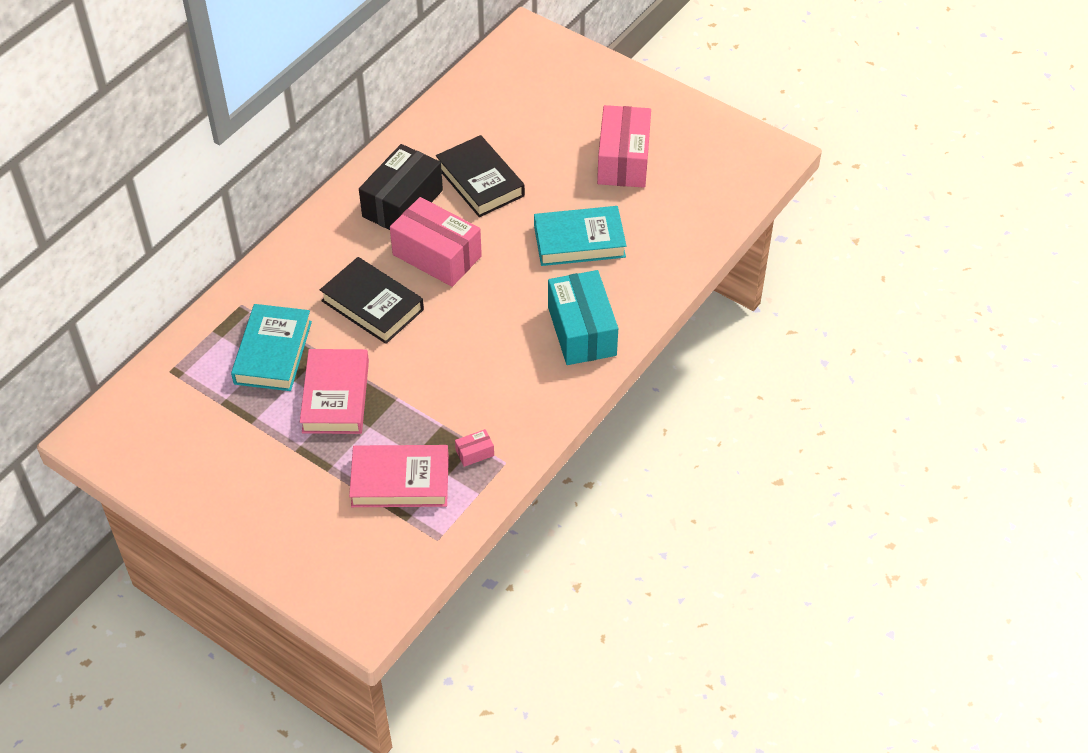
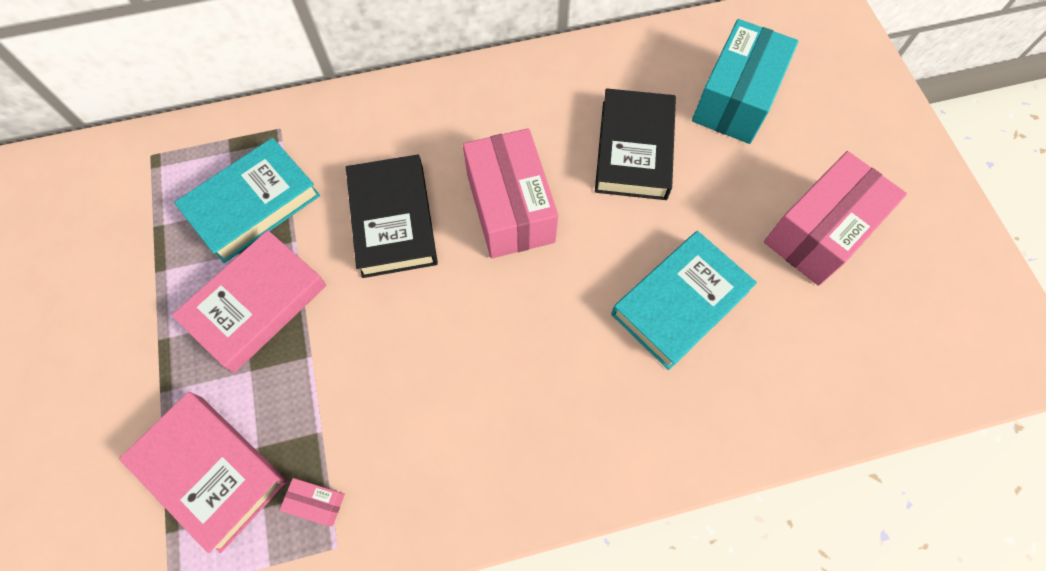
camera: 40 degrees right, 15 degrees up
black box [359,144,443,230] -> none
turquoise book [534,206,627,266] -> turquoise book turned 75 degrees counterclockwise [611,231,757,370]
turquoise box [548,270,618,365] -> turquoise box moved to [692,19,798,144]

